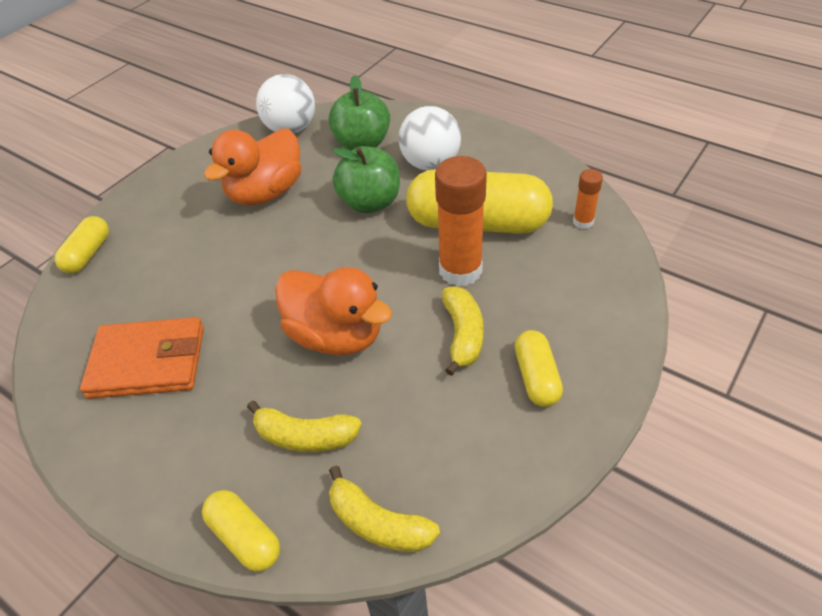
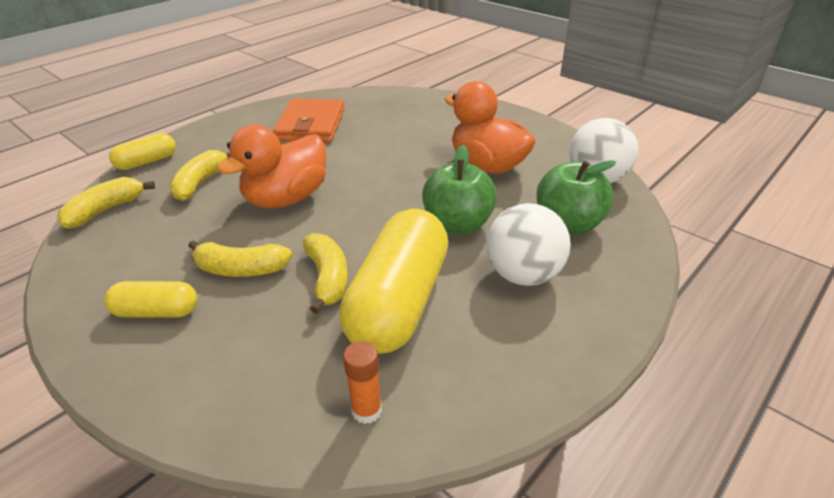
camera: 95 degrees right, 10 degrees down
yellow capsule [55,216,109,273] -> none
orange glue stick [435,156,487,286] -> yellow banana [303,233,348,314]

